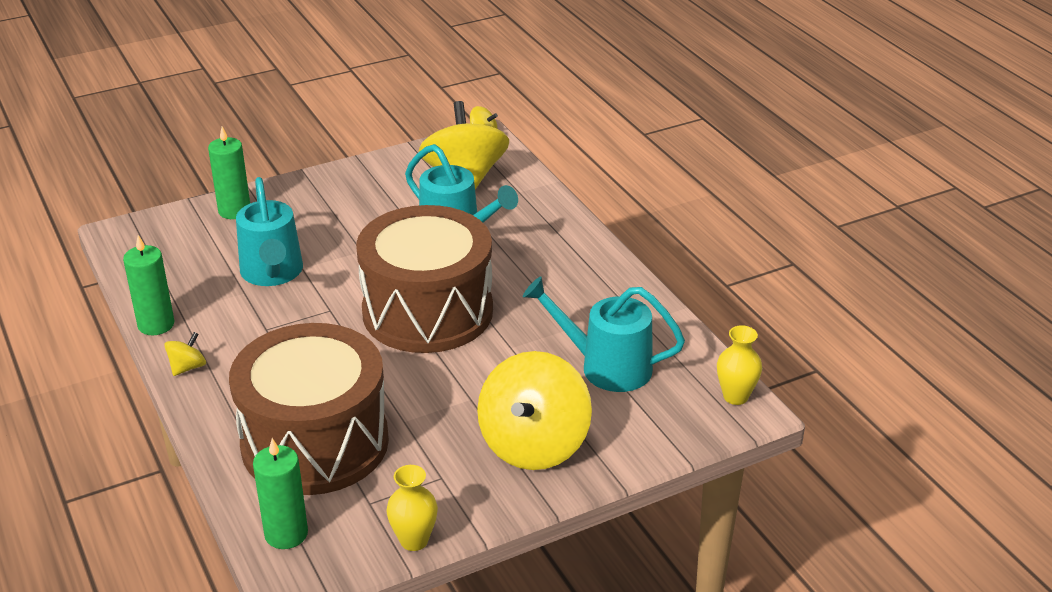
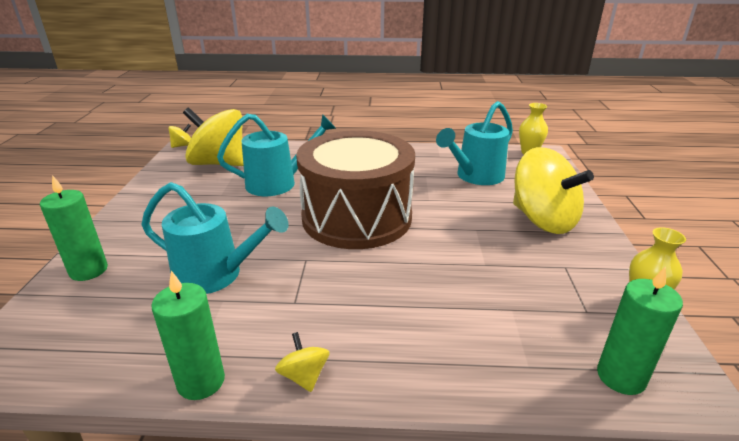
camera: 60 degrees left, 5 degrees down
brown drum [229,323,389,495] -> none

